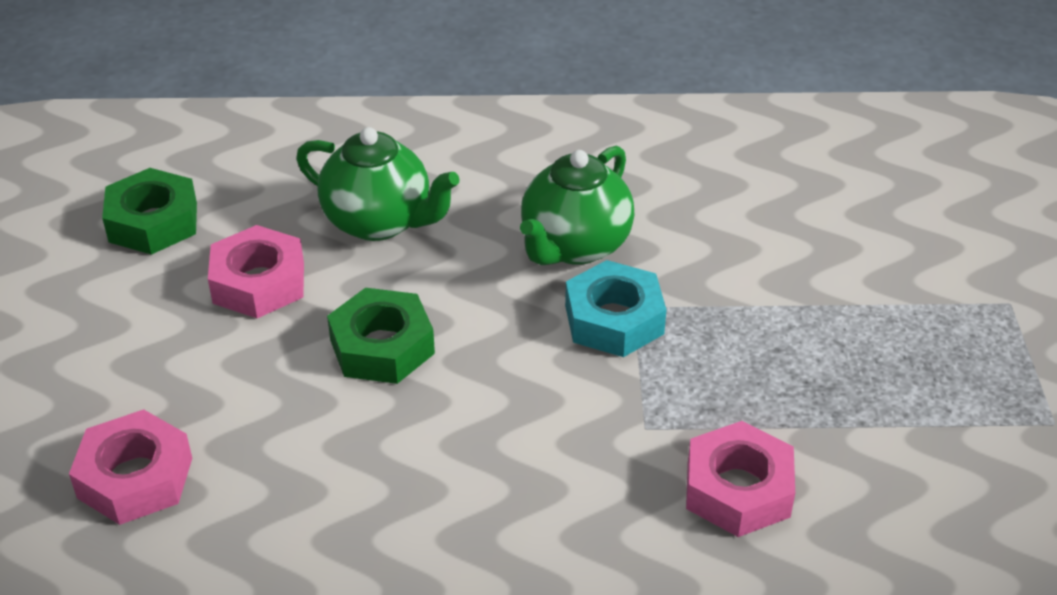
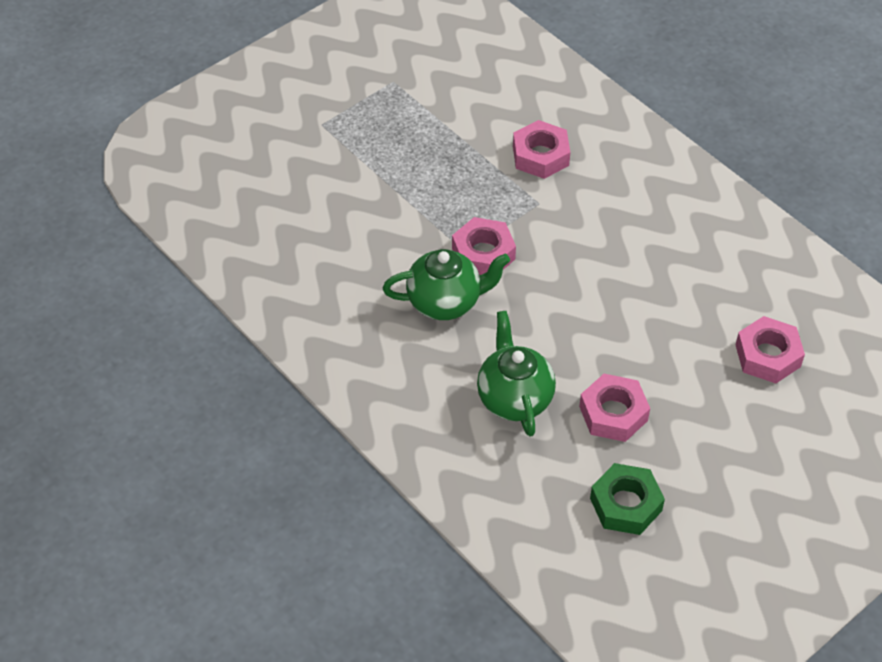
camera: 130 degrees left, 10 degrees up
green nut [327,288,435,384] -> none
turquoise nut [565,260,666,357] -> pink nut [452,217,516,275]

